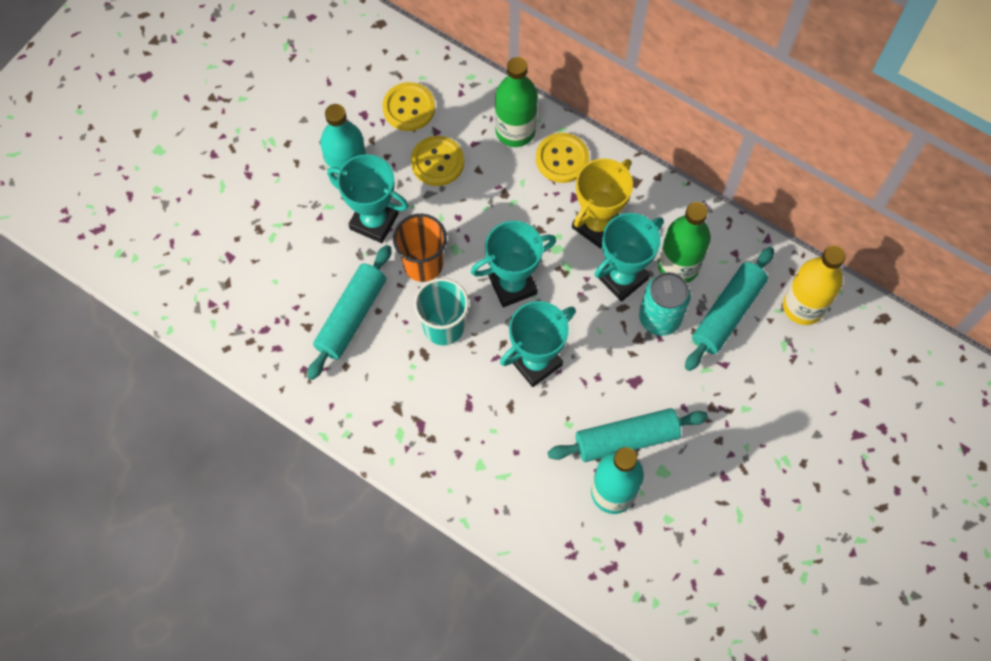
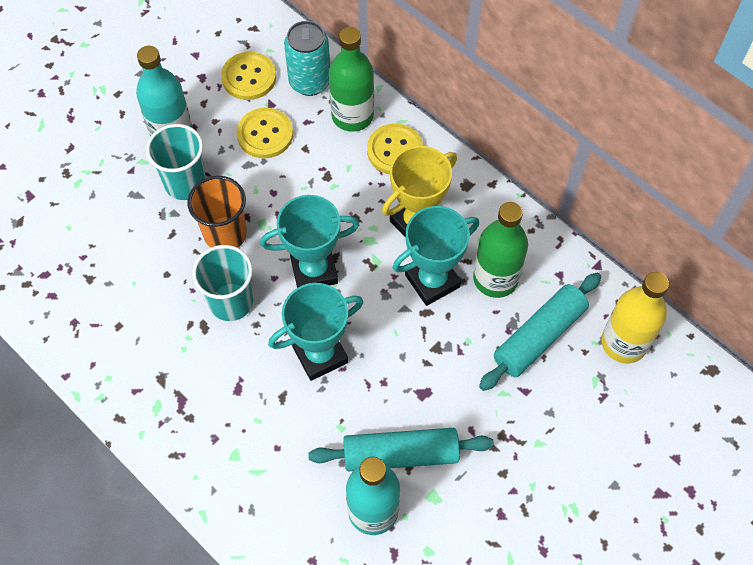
camera: 10 degrees right, 5 degrees down
turquoise rolling pin [307,245,391,380] -> none
turquoise trophy [327,154,409,243] -> turquoise cup [146,124,206,200]
turquoise can [639,272,691,336] -> turquoise can moved to [284,21,330,96]

